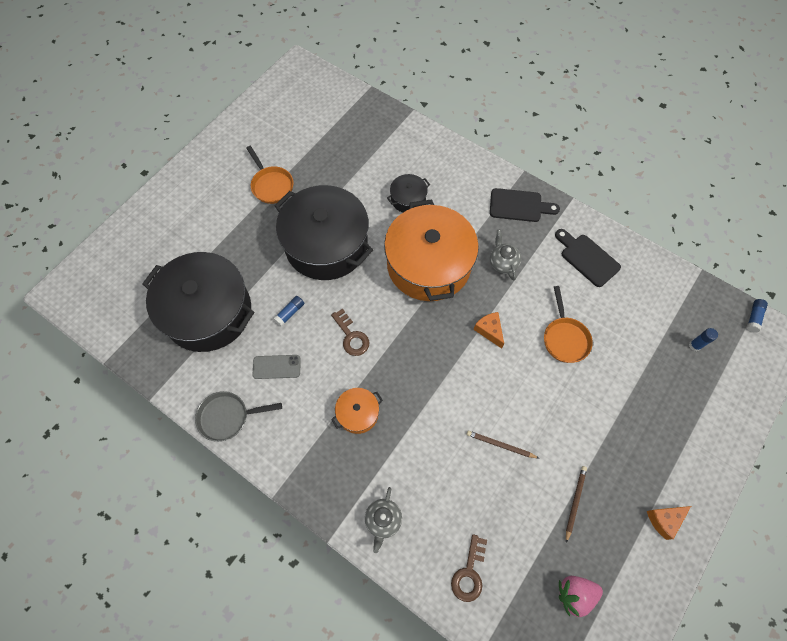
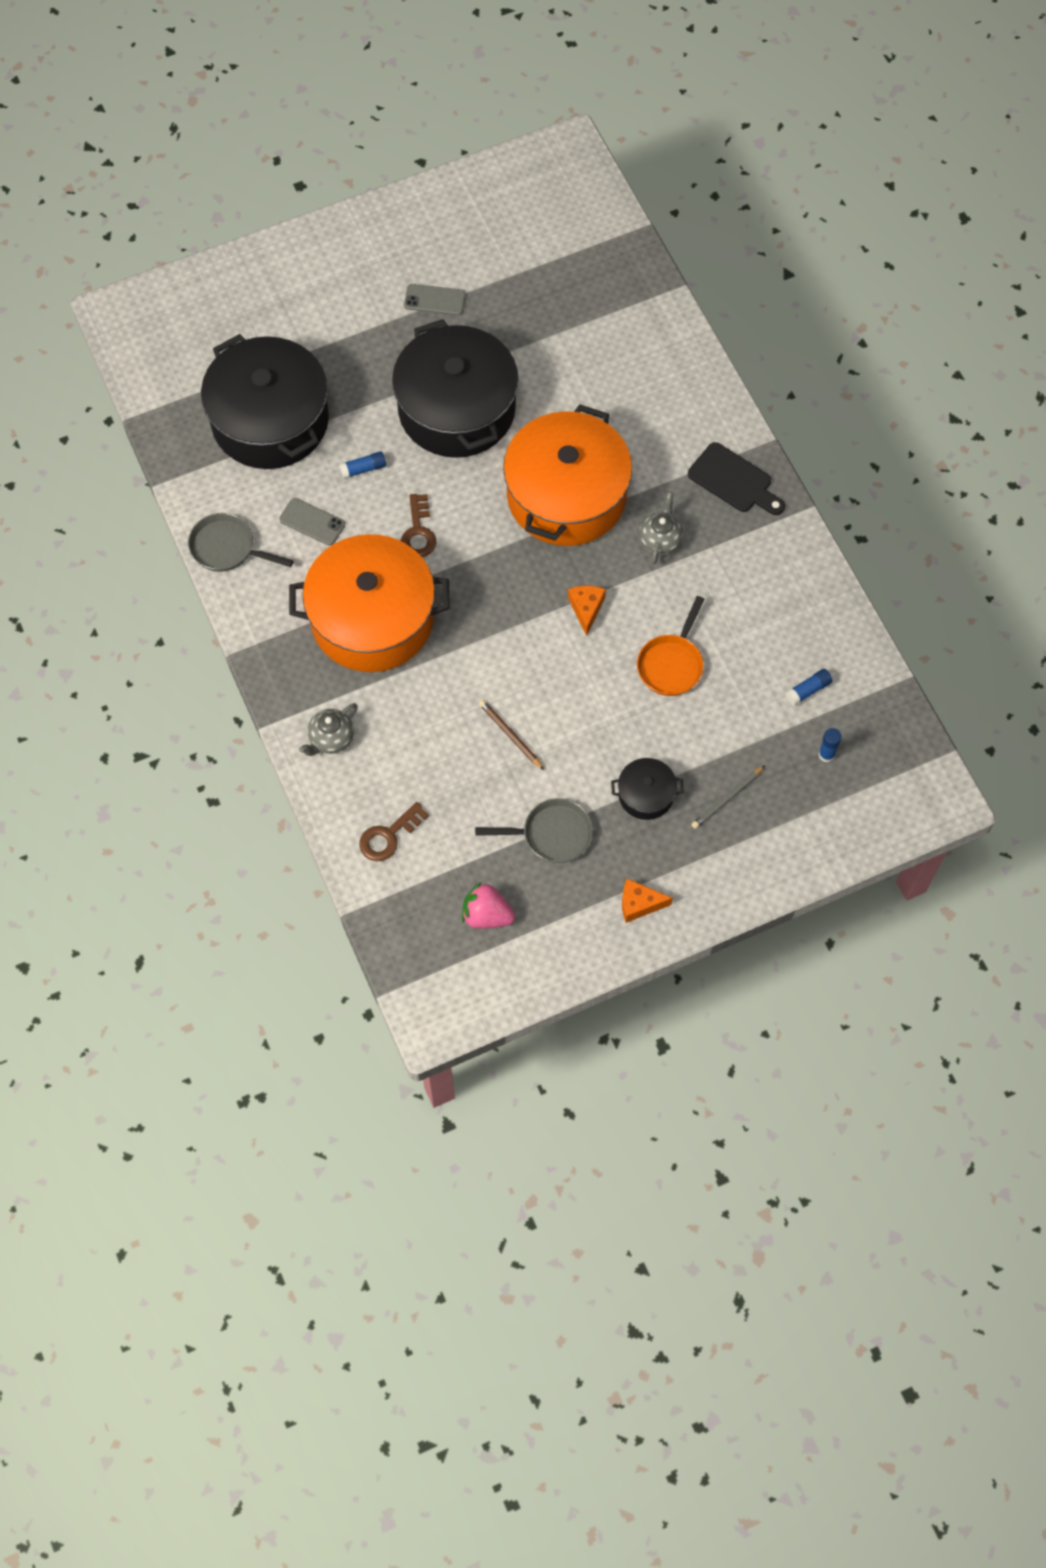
camera: 30 degrees right, 0 degrees up
orange pan [246,146,294,204] -> grey phone [404,284,466,315]
orange pot [331,388,383,434] -> orange pot [289,534,450,672], size x2.29
black pot [387,174,430,212] -> black pot moved to [611,758,684,820]
black cutting board [555,229,621,287] -> none
brown pencil [566,466,587,543] -> grey pan [475,798,593,863]
blue glue stick [747,299,768,333] -> blue glue stick moved to [786,669,833,706]
none -> grey pencil [691,765,765,829]

